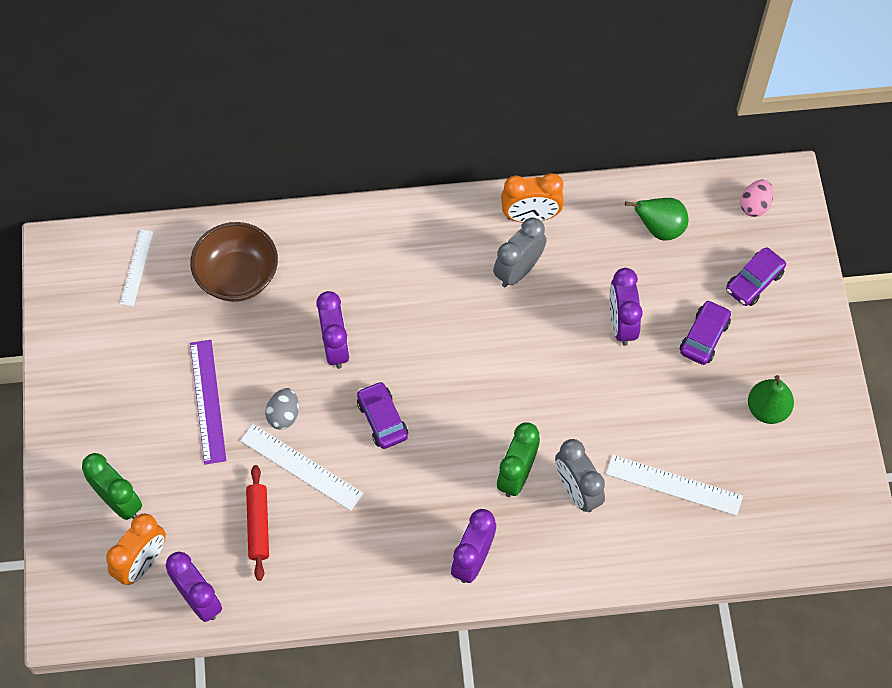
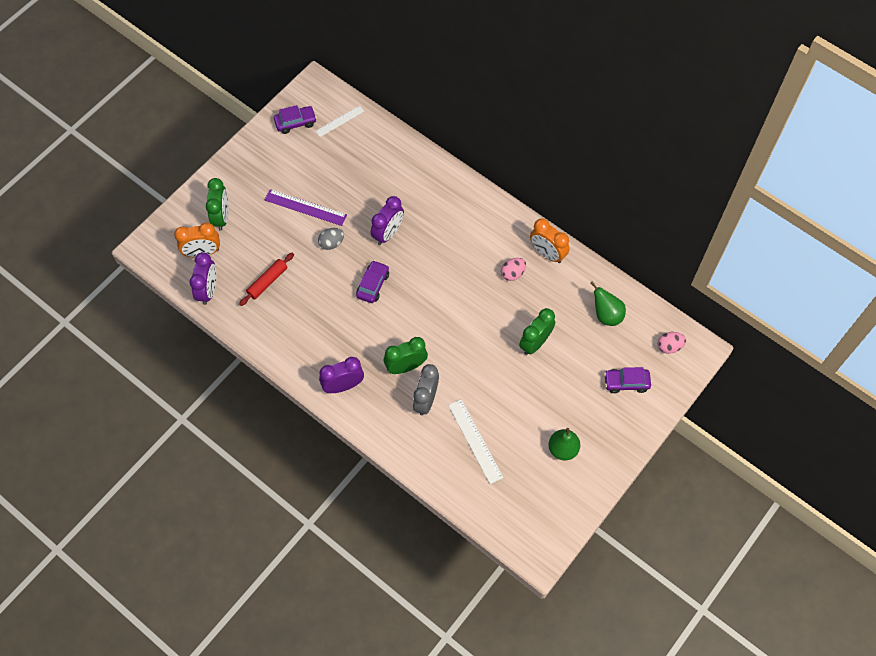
camera: 45 degrees right, 0 degrees up
brown bowl [190,222,278,302] -> none
purple ruler [190,340,226,464] -> purple ruler turned 75 degrees clockwise [265,189,347,226]
white ruler [240,424,363,511] -> none
grey clock [493,218,547,287] -> pink egg [501,258,526,281]
purple clock [609,268,643,346] -> green clock [519,308,555,355]
purple car [680,300,731,365] -> purple car moved to [274,105,317,134]

